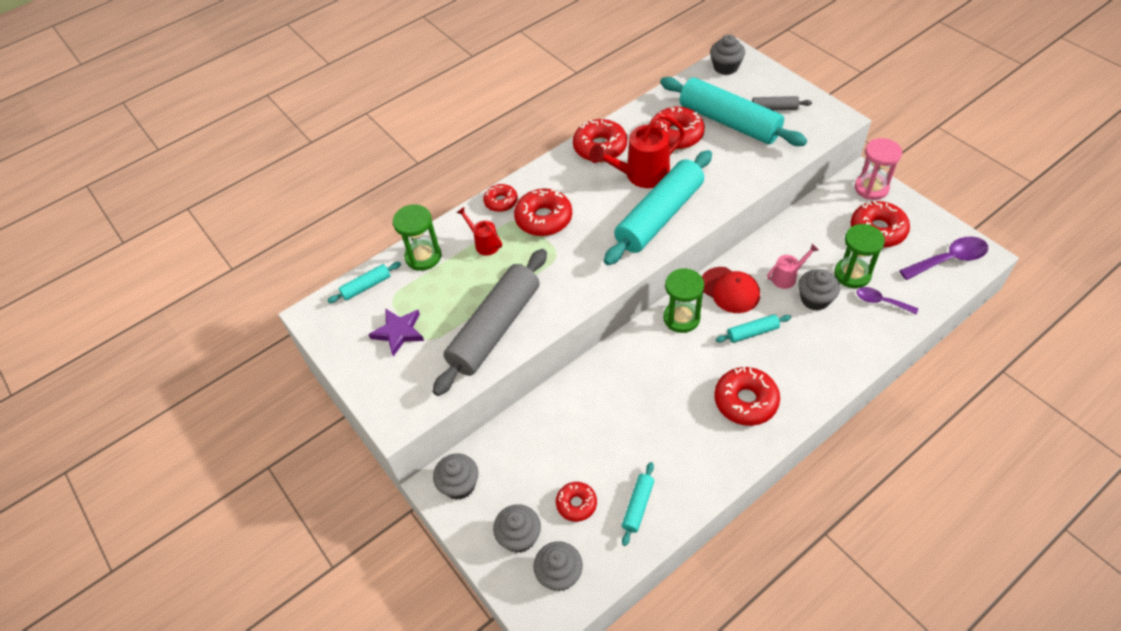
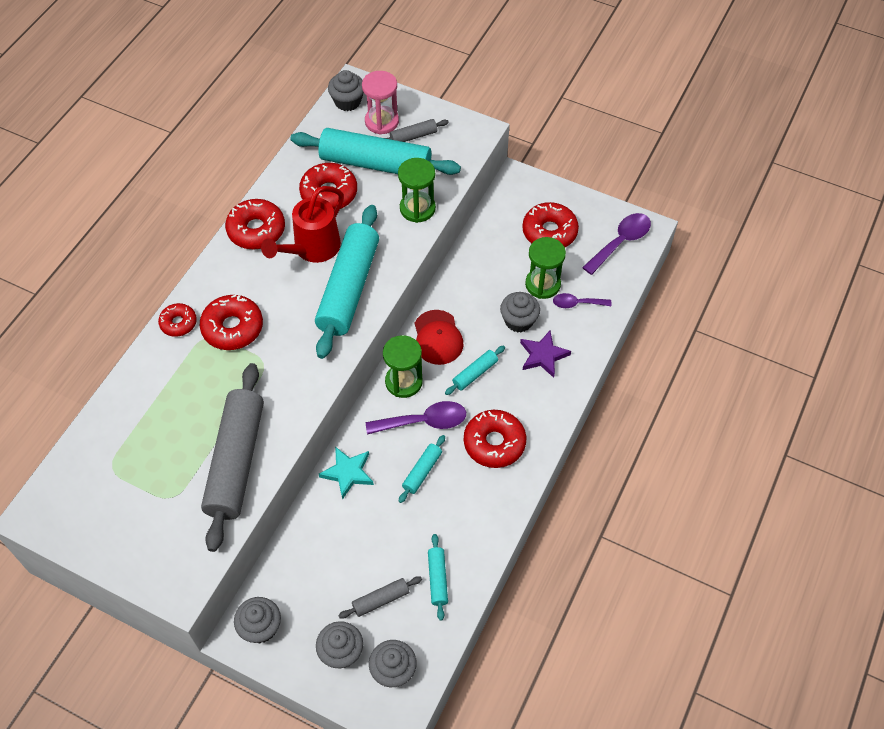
camera: 30 degrees left, 5 degrees up
turquoise rolling pin [327,262,401,303] -> turquoise rolling pin moved to [398,435,445,503]
purple star [368,308,424,357] -> purple star moved to [520,331,571,378]
green hourglass [393,204,441,271] -> green hourglass moved to [398,158,436,223]
red watering can [457,207,502,256] -> none
red donut [556,482,597,522] -> grey rolling pin [338,576,422,619]
red cap [702,267,760,313] -> red cap turned 60 degrees clockwise [415,310,464,365]
pink watering can [767,244,819,289] -> none
pink hourglass [855,138,902,200] -> pink hourglass moved to [362,71,399,134]
none -> turquoise star [319,447,374,500]
none -> purple spoon [366,401,466,435]

